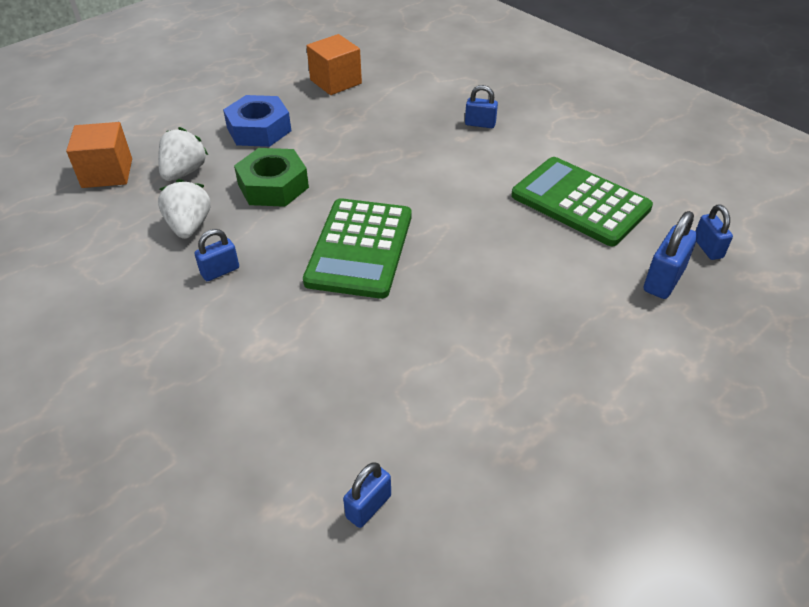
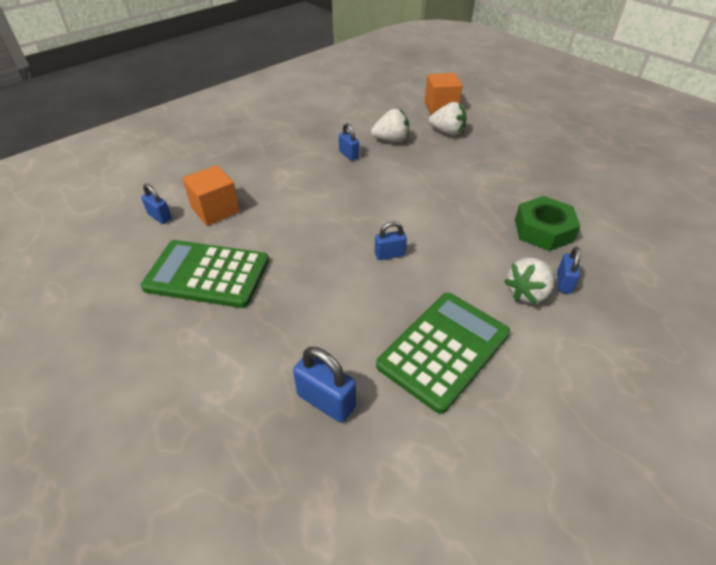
camera: 90 degrees right, 0 degrees up
blue nut [223,95,291,147] -> none
green nut [234,148,309,207] -> green nut moved to [515,196,580,251]
green calculator [303,198,412,299] -> green calculator moved to [141,240,269,308]
orange cube [307,34,362,95] -> orange cube moved to [182,165,240,226]
blue padlock [695,204,733,260] -> blue padlock moved to [375,221,407,260]
none -> white strawberry [504,258,555,304]

